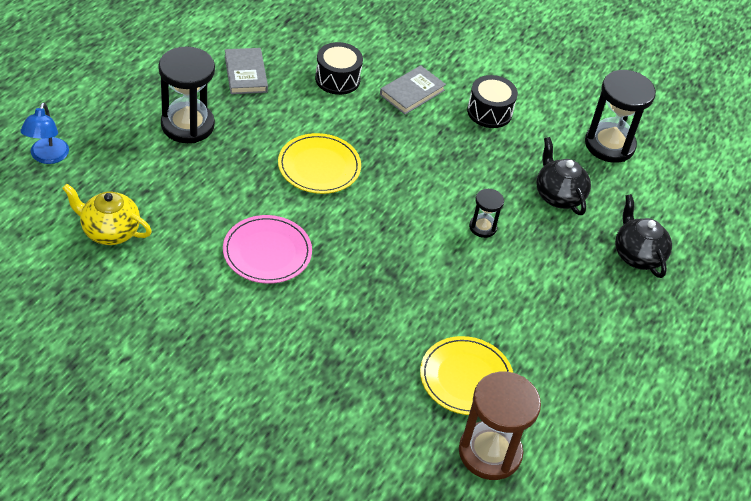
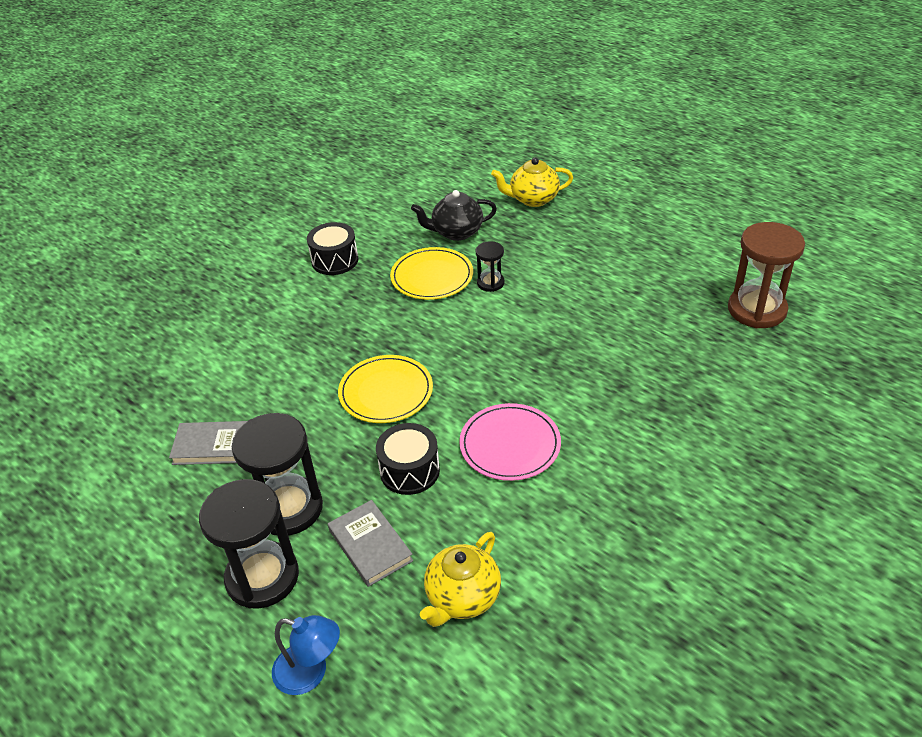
camera: 70 degrees left, 5 degrees down
black drum [315,42,363,95] -> black drum moved to [376,423,440,495]
grey book [380,65,446,114] -> grey book moved to [328,500,413,587]
yellow plate [420,336,513,415] -> yellow plate moved to [390,247,473,300]
black hourglass [585,70,656,163] -> black hourglass moved to [199,479,299,609]
black teapot [615,194,672,278] -> yellow teapot [491,157,573,207]

